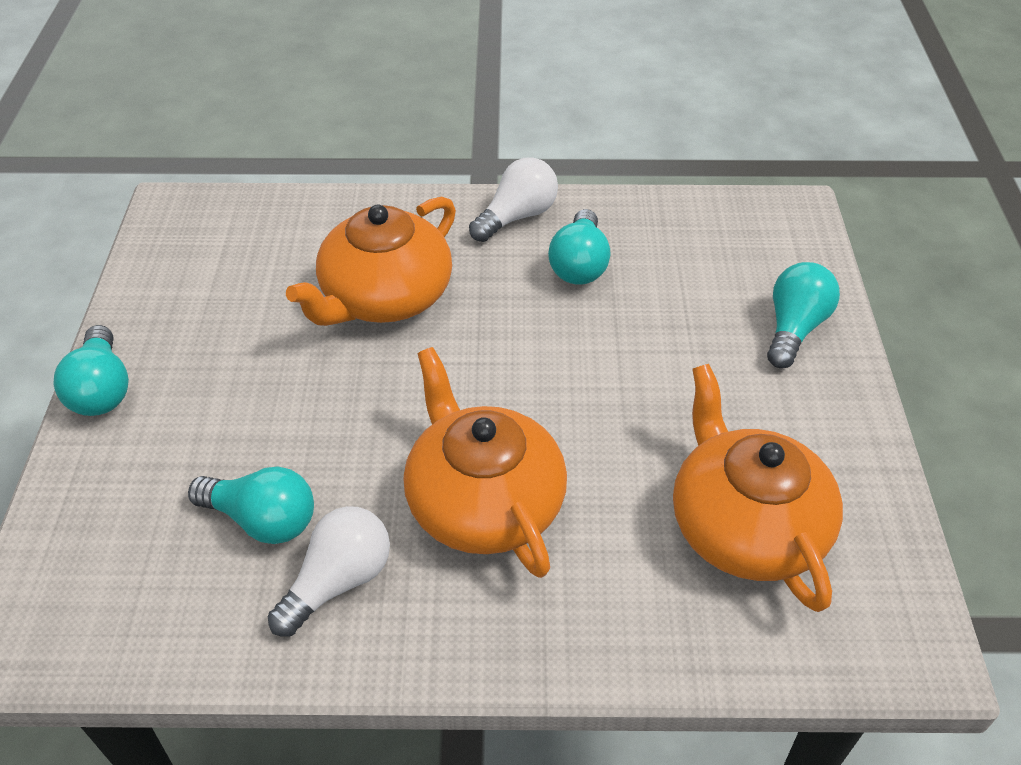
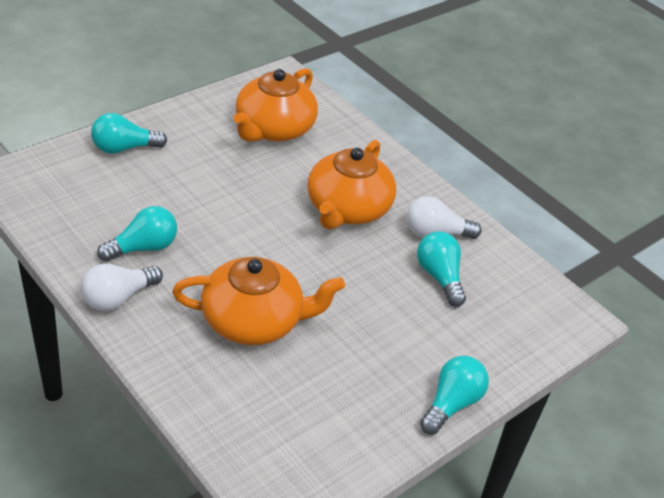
camera: 135 degrees left, 5 degrees down
white light bulb [469,157,558,242] -> white light bulb turned 45 degrees counterclockwise [81,264,163,311]

